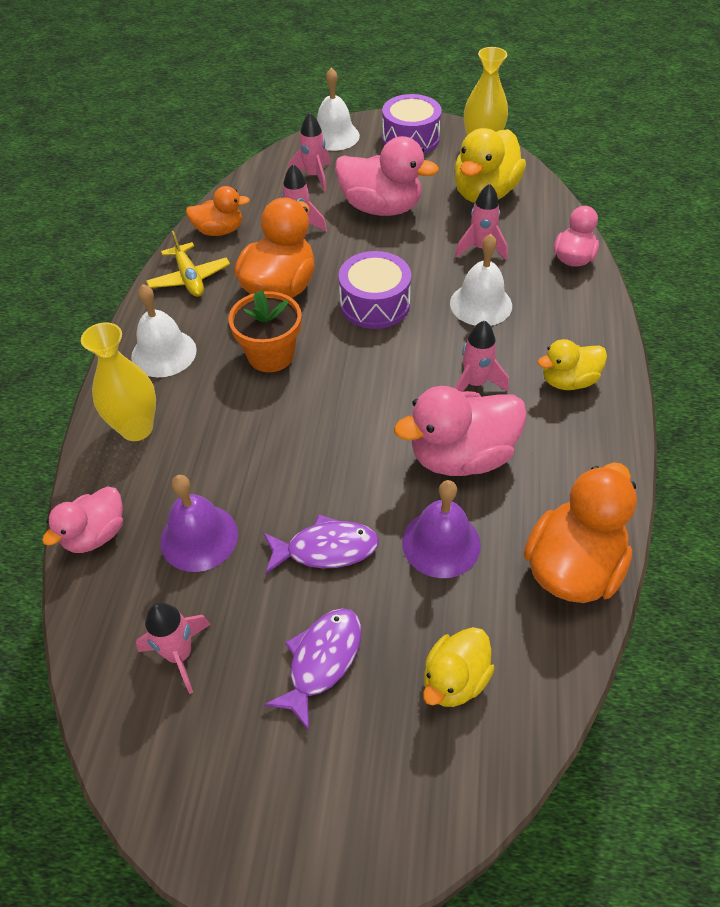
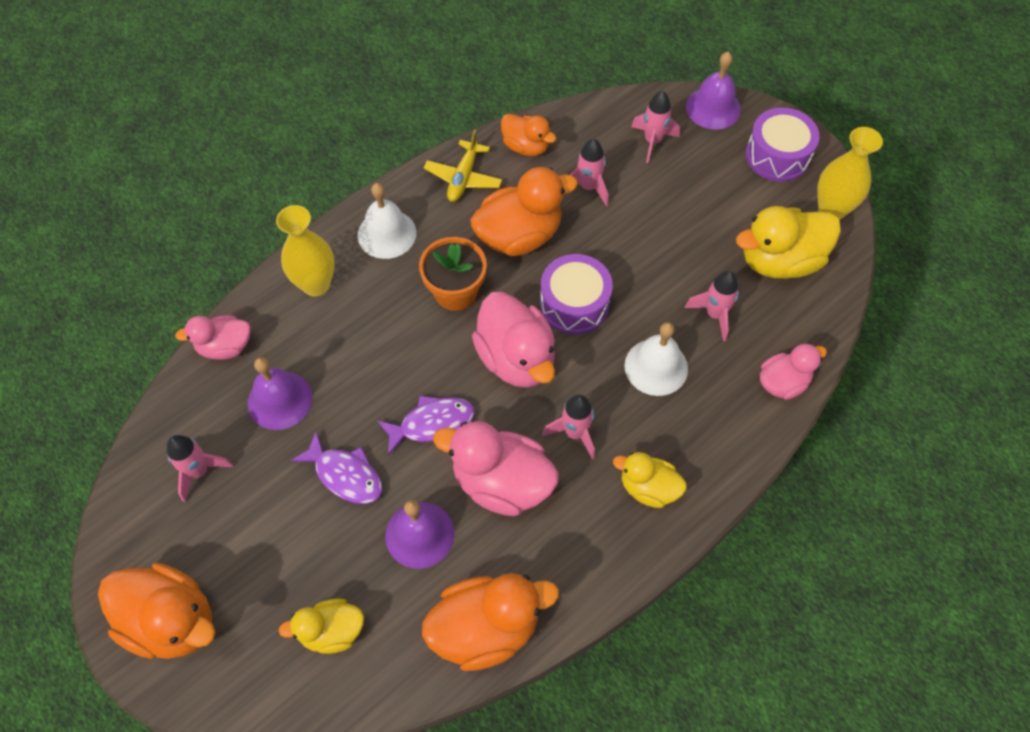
camera: 40 degrees right, 10 degrees up
purple fish [264,608,362,731] -> purple fish moved to [377,396,475,455]
white bell [317,67,360,151] -> purple bell [686,52,741,130]
pink duck [335,136,439,216] -> pink duck moved to [472,292,555,388]
none -> orange duck [98,563,215,659]

